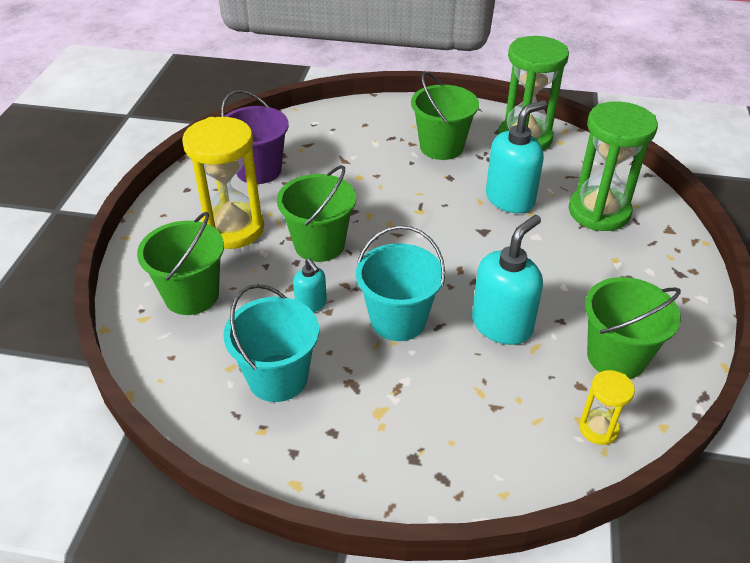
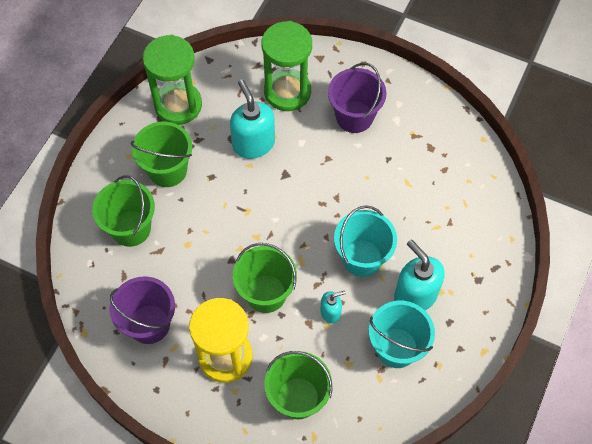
camera: 75 degrees left, 20 degrees up
turquoise soap dispenser [472,215,543,345] -> turquoise soap dispenser moved to [394,239,445,311]
yellow hourglass [579,370,635,445] -> none
green bucket [585,277,681,379] -> green bucket moved to [92,175,155,247]
none -> purple bucket [328,63,386,133]

